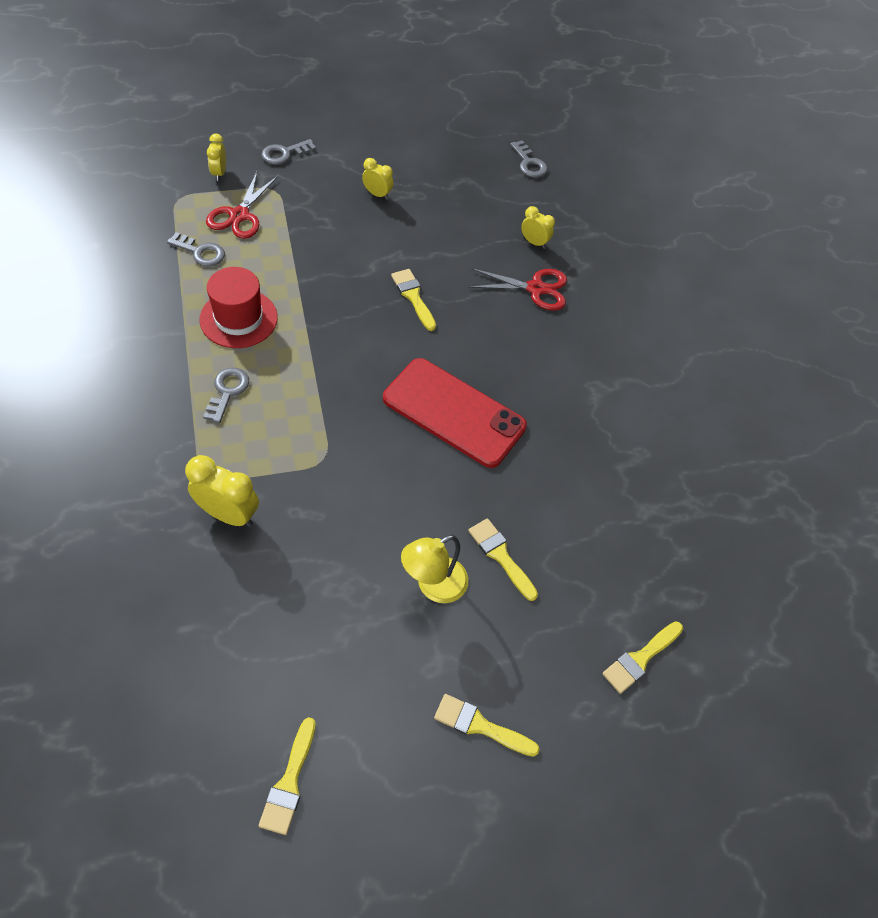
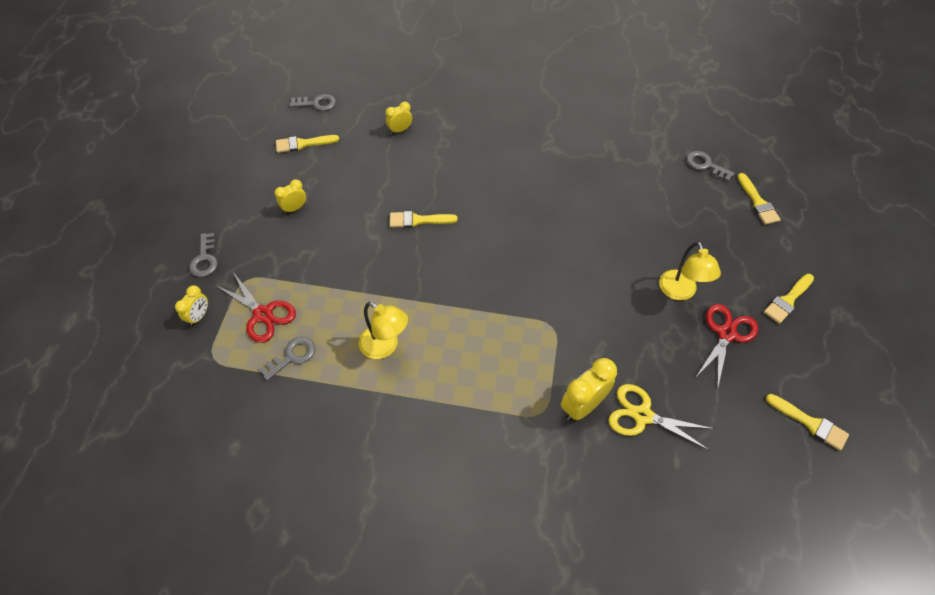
camera: 60 degrees left, 0 degrees up
red hat [199,267,278,348] -> yellow lamp [359,302,408,359]
grey key [203,368,249,423] -> grey key moved to [686,151,735,181]
yellow clock [207,134,226,181] -> yellow clock turned 90 degrees counterclockwise [175,285,208,326]
red phone [383,358,527,468] -> none
red scissors [468,268,567,311] -> red scissors moved to [695,304,758,390]
yellow brush [468,518,538,601] -> yellow brush moved to [276,135,339,153]
none -> yellow scissors [609,384,714,451]

